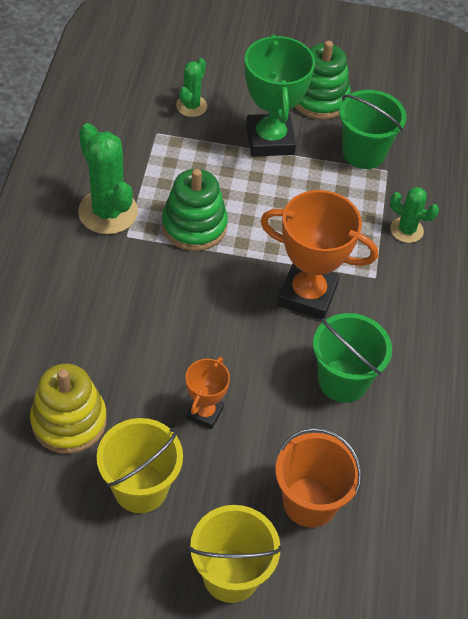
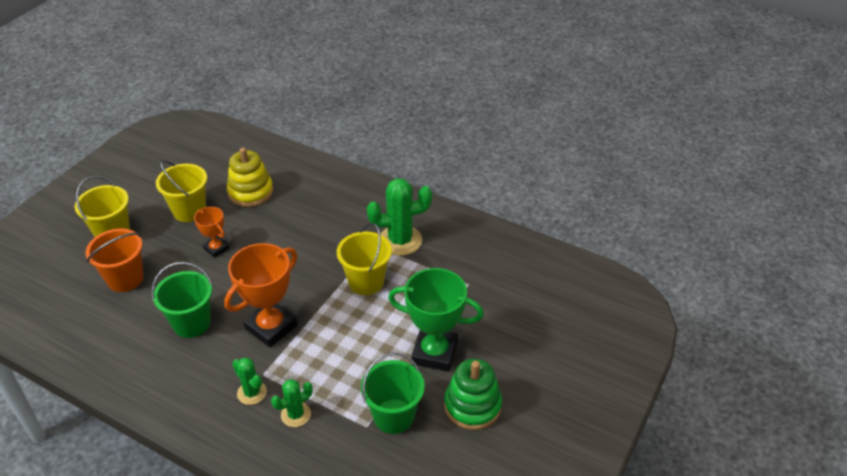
camera: 115 degrees right, 10 degrees down
green stacking toy [162,169,228,251] -> yellow bucket [337,223,392,295]
green cactus [176,58,207,117] -> green cactus moved to [232,357,267,405]

